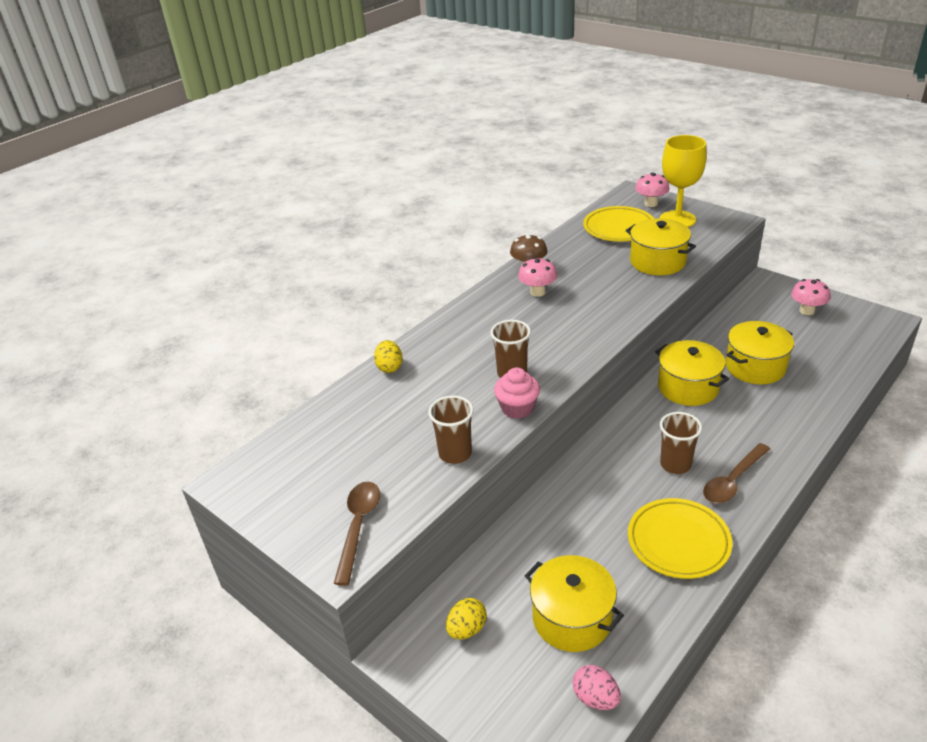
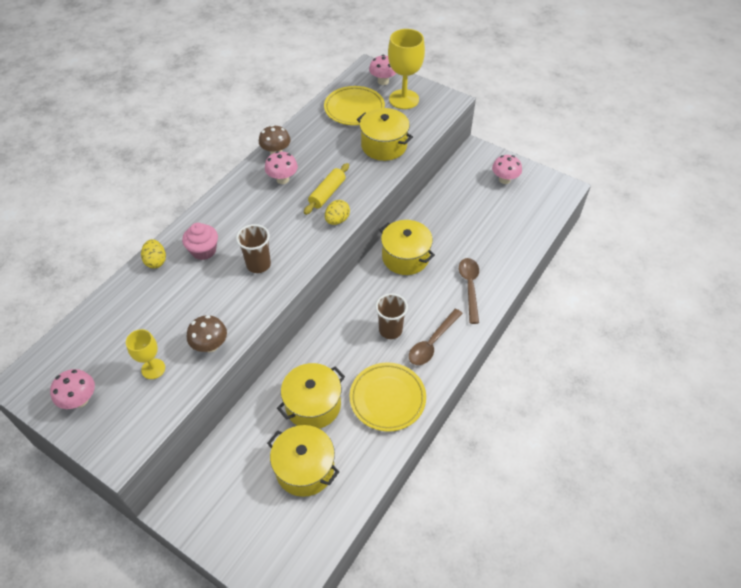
camera: 10 degrees left, 15 degrees up
brown spoon [334,482,380,586] -> brown spoon moved to [459,258,479,324]
brown cup [428,395,474,464] -> brown mushroom [187,315,227,352]
yellow egg [446,598,487,639] -> yellow egg moved to [325,200,350,225]
pink cupcake [494,367,540,419] -> pink cupcake moved to [182,223,218,260]
pink egg [572,665,621,710] -> none
yellow pot [725,321,794,384] -> yellow pot moved to [277,363,345,429]
none -> pink mushroom [50,369,95,409]
none -> yellow goblet [126,329,165,379]
none -> yellow rolling pin [304,163,349,215]

